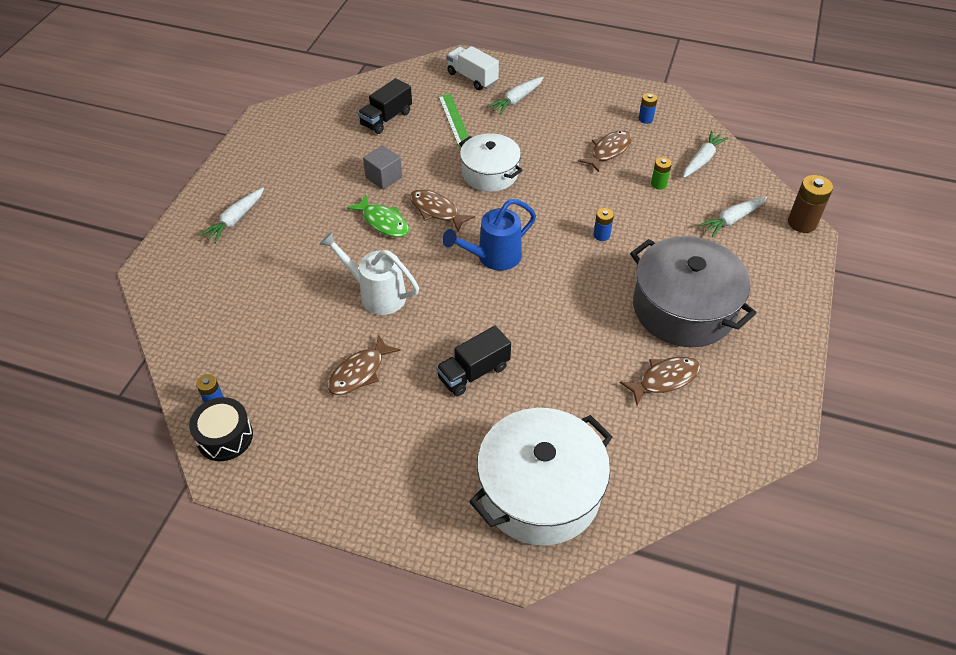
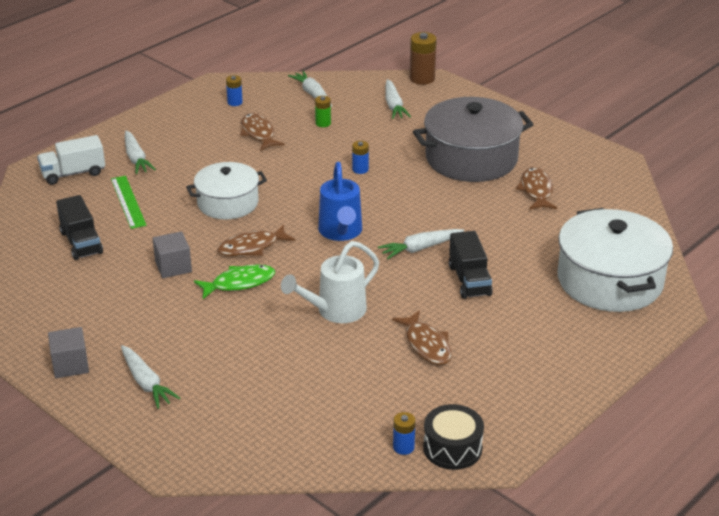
camera: 65 degrees left, 15 degrees down
green ruler [438,94,469,147] -> green ruler turned 60 degrees clockwise [111,176,147,229]
none -> grey cube [48,327,89,378]
none -> white carrot [378,229,464,259]

